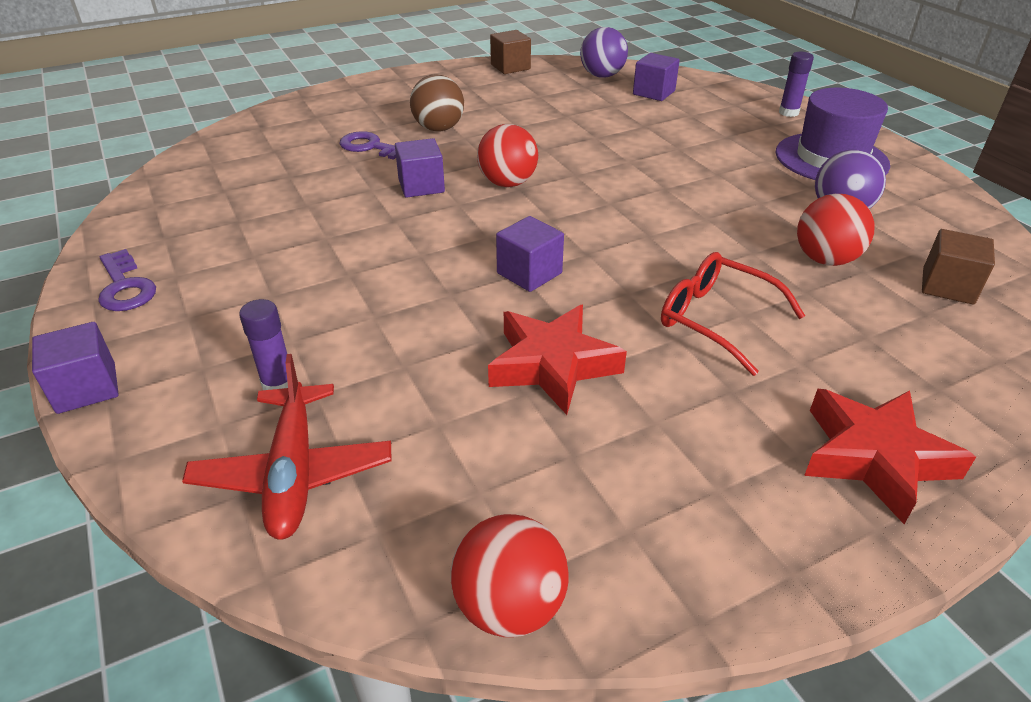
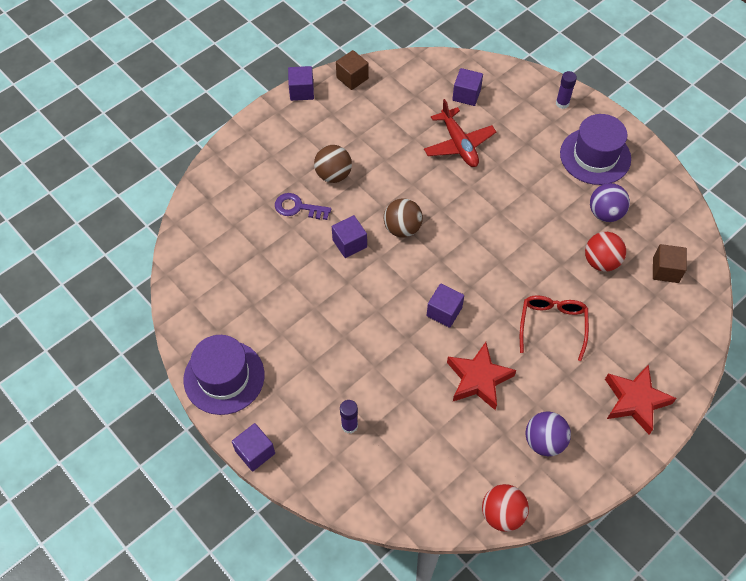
camera: 15 degrees left, 20 degrees up
purple key [98,249,156,311] -> purple hat [183,335,264,415]
red plane [182,354,392,540] -> red plane moved to [424,99,496,167]
red ball [477,124,538,187] -> brown ball [384,198,423,238]
purple ball [580,27,628,78] -> purple ball moved to [526,411,571,456]
red glasses [661,252,805,376] -> red glasses turned 75 degrees clockwise [520,295,589,361]
none -> purple cube [288,66,314,101]

